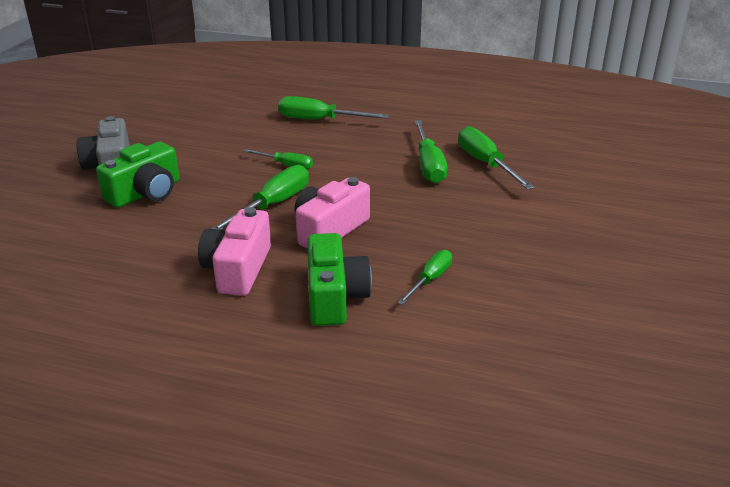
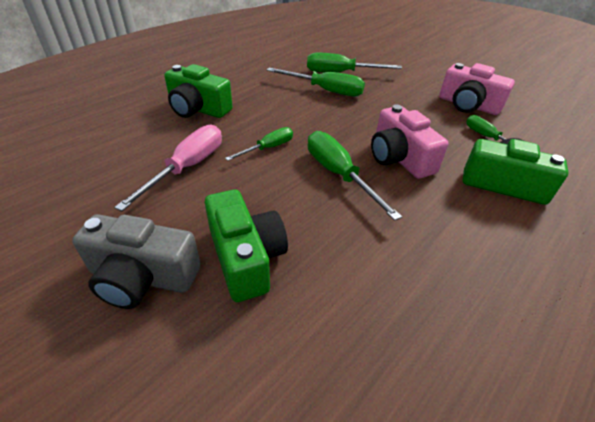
camera: 65 degrees left, 10 degrees up
pink camera [198,207,271,296] -> pink camera moved to [439,63,515,115]
green screwdriver [278,96,389,120] -> green camera [164,64,233,118]
none -> pink screwdriver [114,125,222,211]

